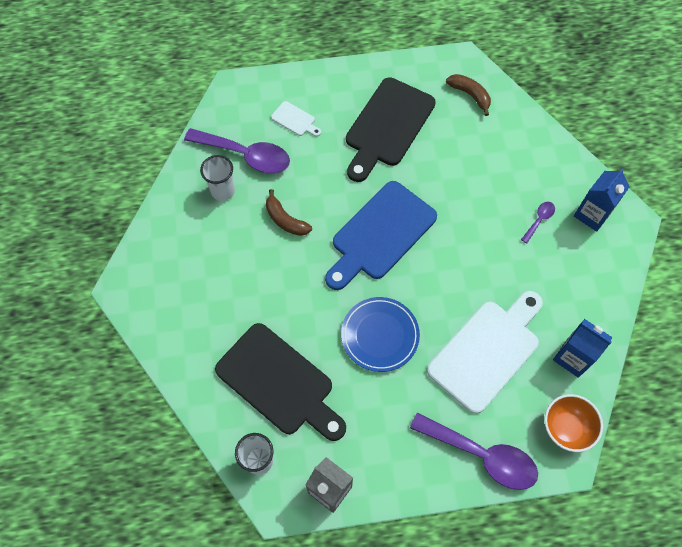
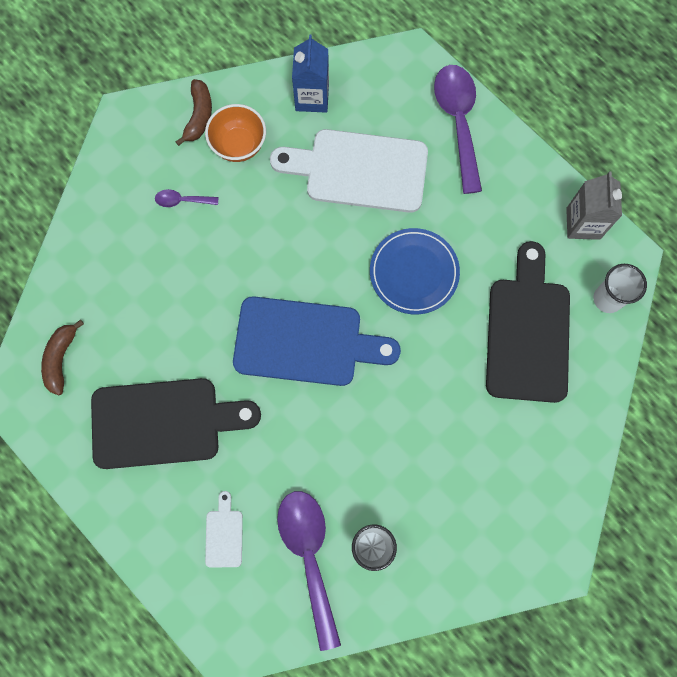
camera: 125 degrees left, 10 degrees up
brown banana [266,189,312,236] -> brown banana moved to [176,79,212,146]
orange bowl [544,394,603,452] -> orange bowl moved to [205,104,266,162]
blue carton [574,168,630,232] -> none

